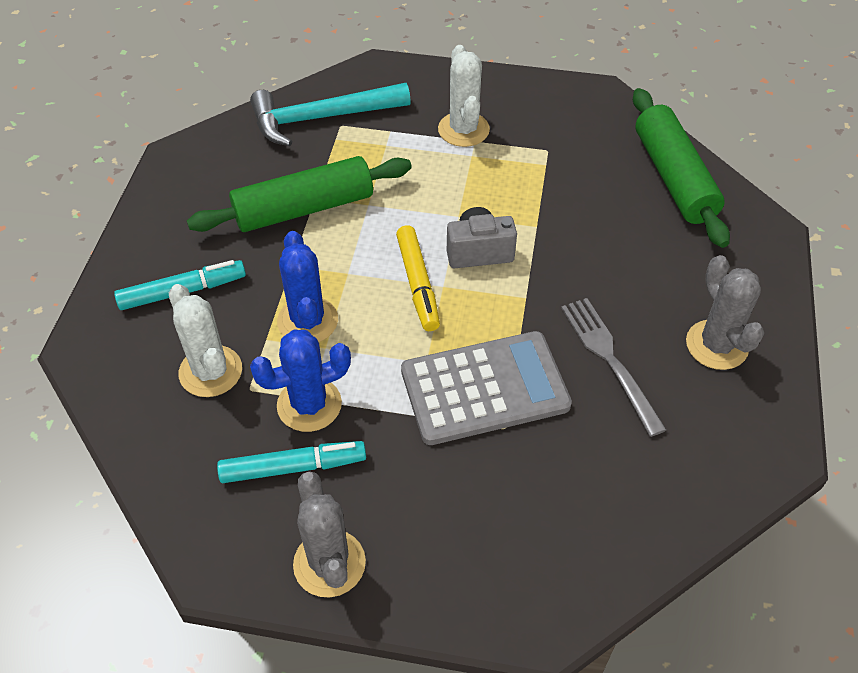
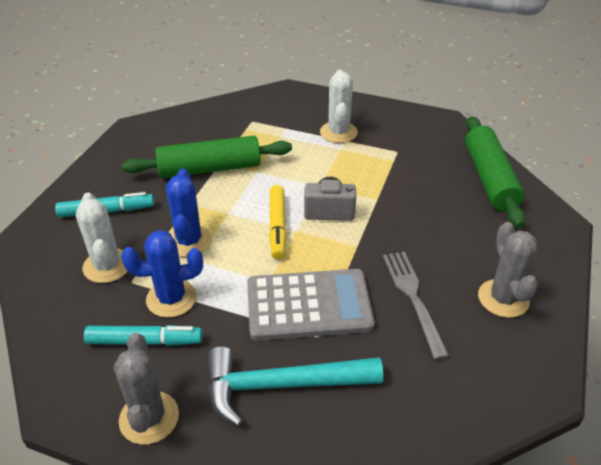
camera: 10 degrees right, 10 degrees down
turquoise hammer [250,83,411,146] -> turquoise hammer moved to [208,346,383,426]

